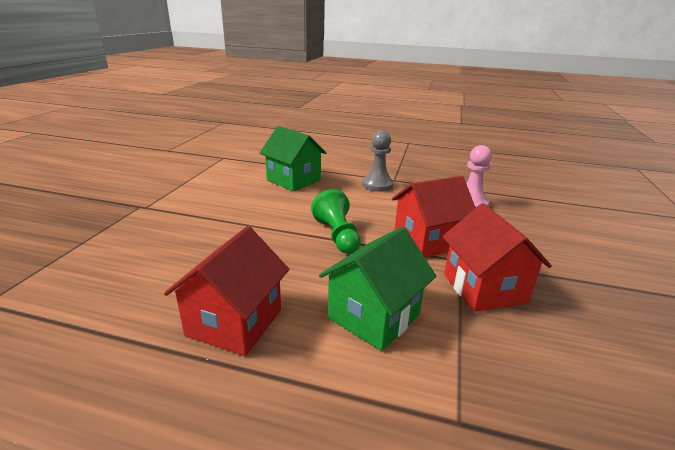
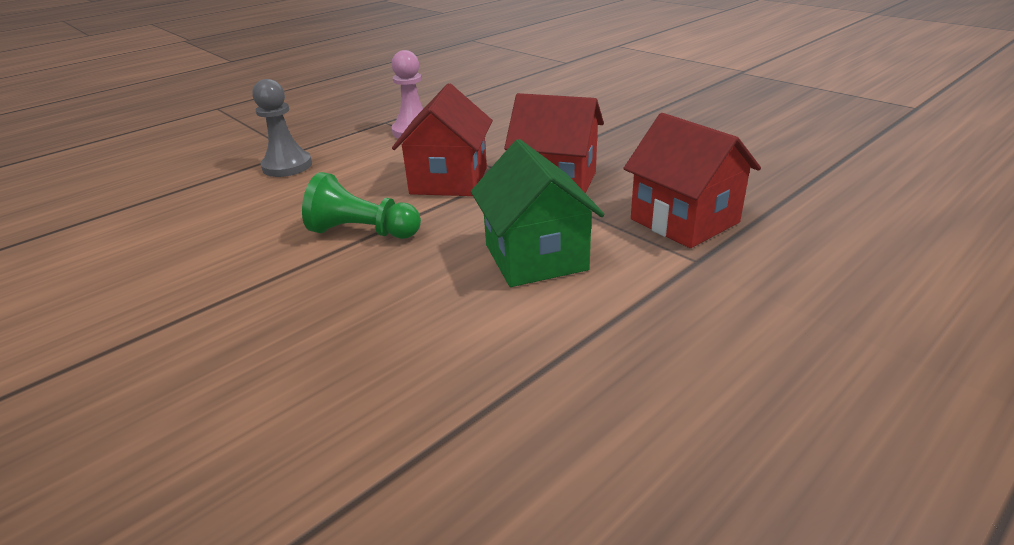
camera: 55 degrees left, 5 degrees up
red house [164,226,289,356] -> red house moved to [623,113,761,248]
green house [260,126,326,191] -> none

